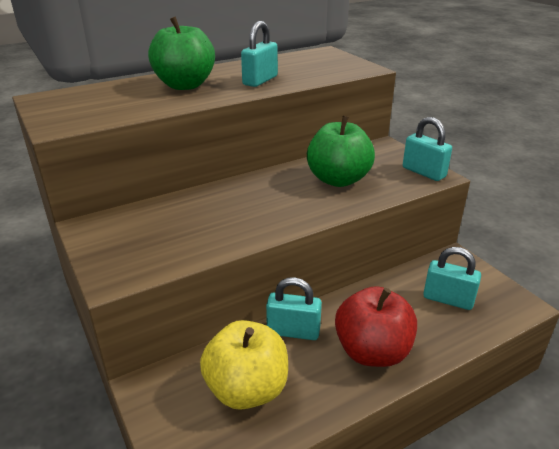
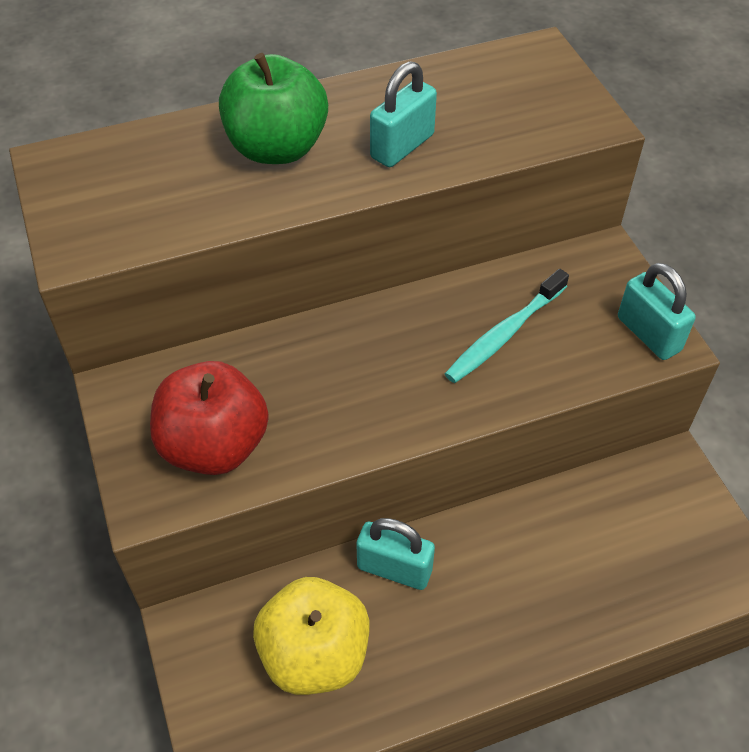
camera: 10 degrees right, 20 degrees up
green apple [307,116,375,187] -> turquoise toothbrush [445,269,569,383]
red apple [335,286,417,367] -> red apple moved to [150,361,269,475]
turquoise padlock [423,247,481,310] -> none

